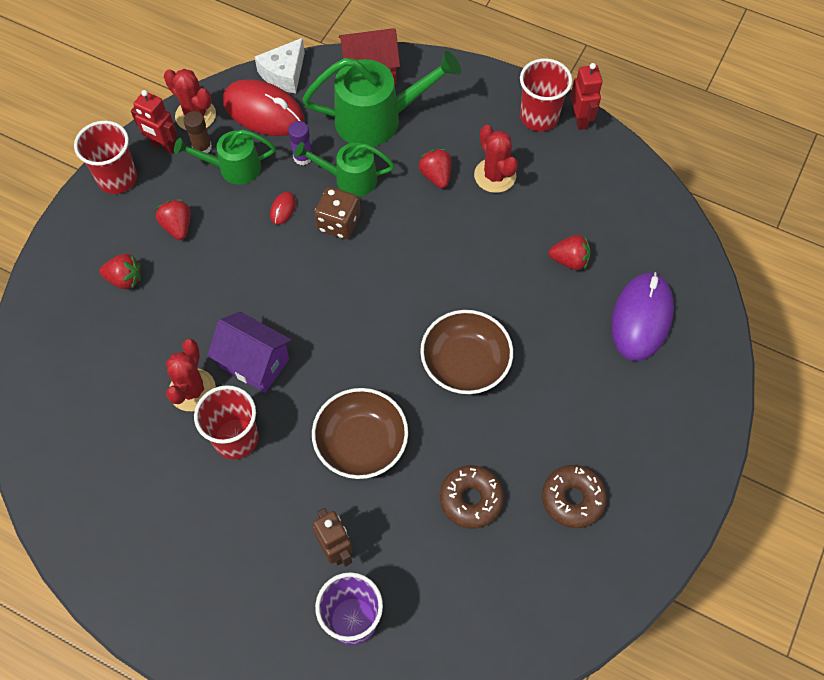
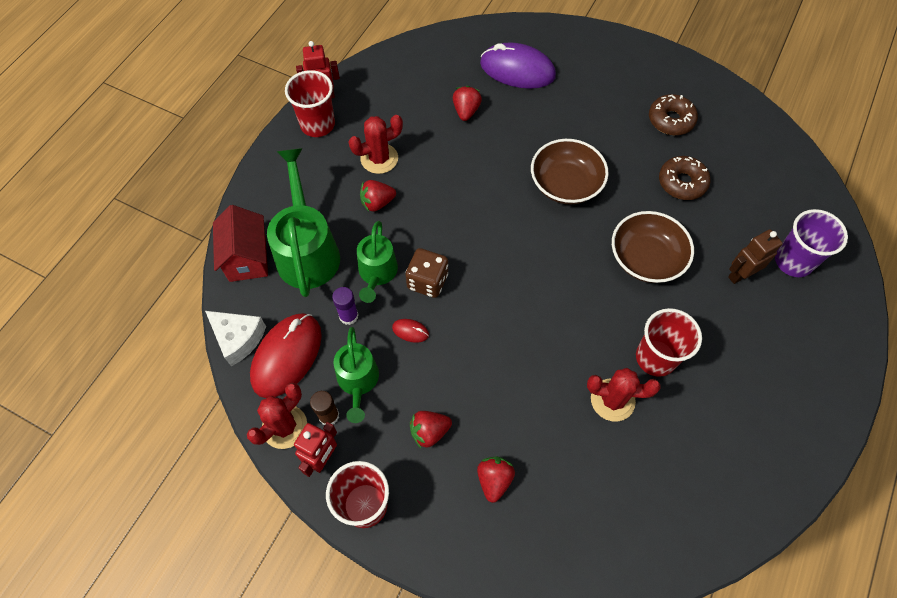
camera: 90 degrees left, 0 degrees up
purple house [207,312,292,393] -> none

